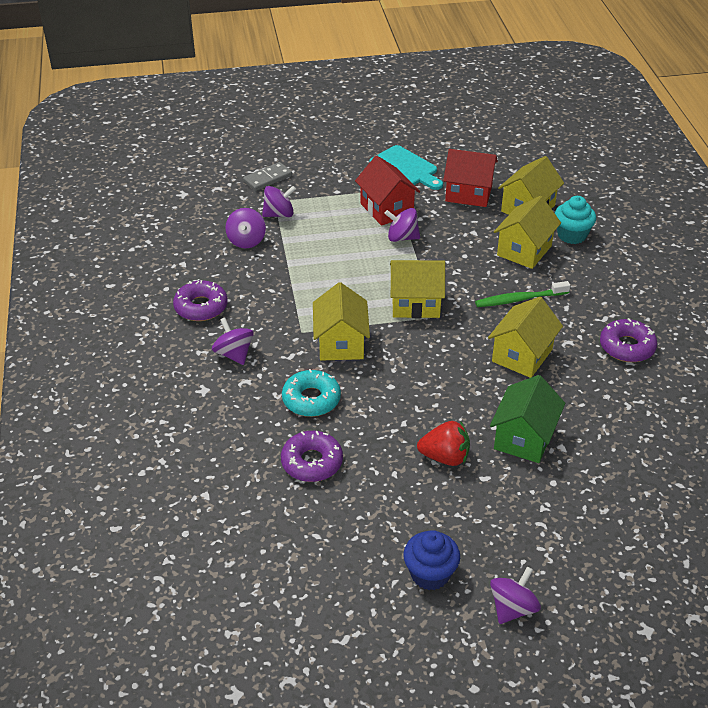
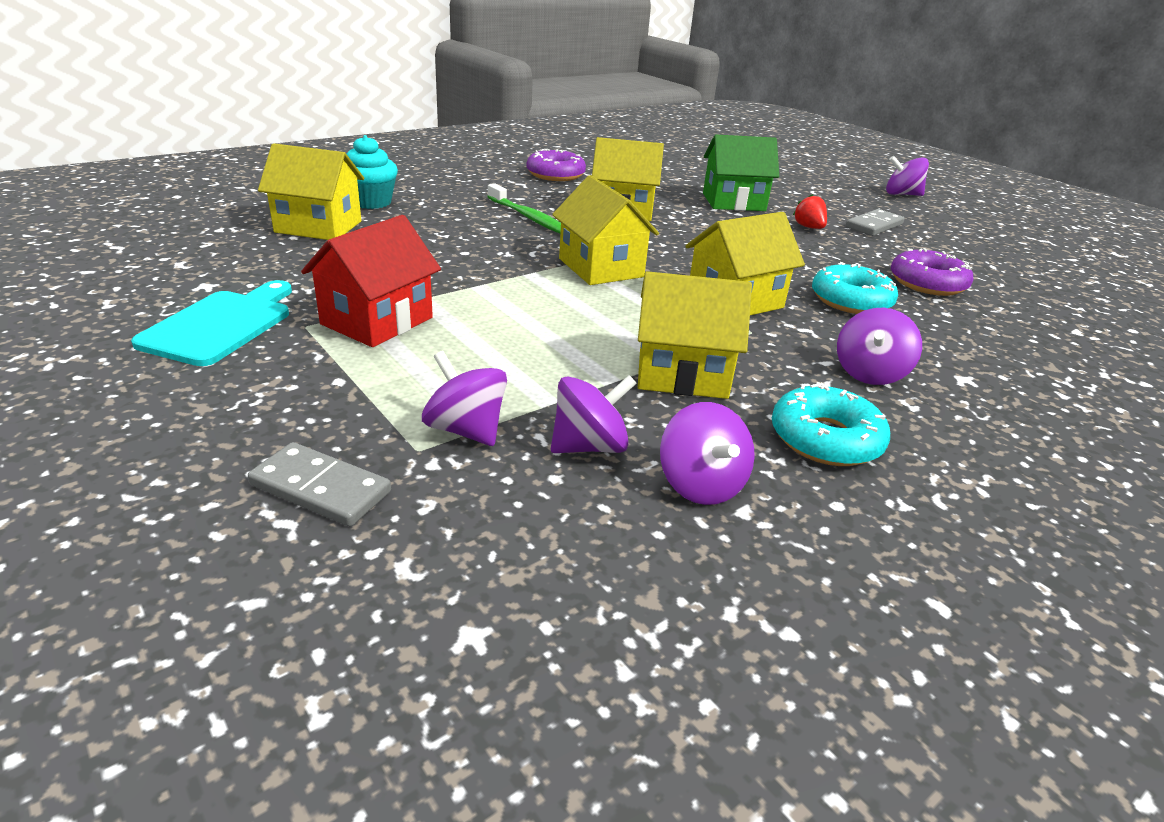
camera: 120 degrees left, 10 degrees down
purple donut [173,280,227,321] -> turquoise donut [772,382,890,466]
purple spinning top [384,208,420,242] -> purple spinning top moved to [660,402,755,505]
blue cupcake [403,530,460,590] -> none
red strawberry [417,421,470,466] -> red strawberry [793,194,827,229], size x0.66
red house [443,149,498,207] -> none
yellow house [494,196,561,269] -> yellow house moved to [638,271,752,399]
none -> grey domino [846,209,905,236]

